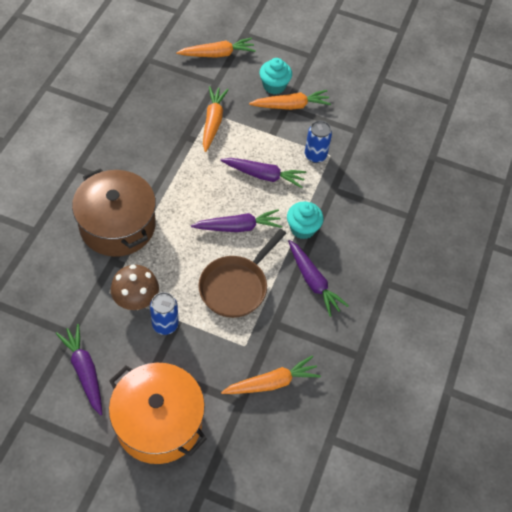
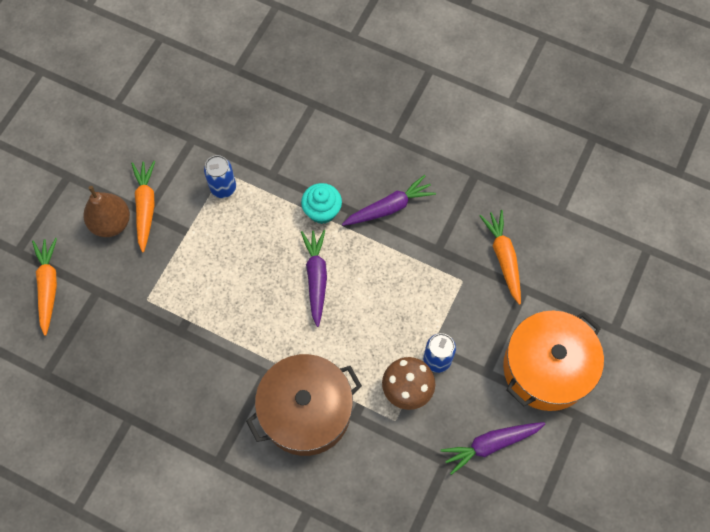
camera: 80 degrees left, 10 degrees up
brown pan [198,229,287,318] -> none
orange carrot [203,86,229,152] -> none
purple carrot [220,158,306,188] -> none
turquoise cupcake [260,58,292,94] -> brown pear [83,186,130,237]

